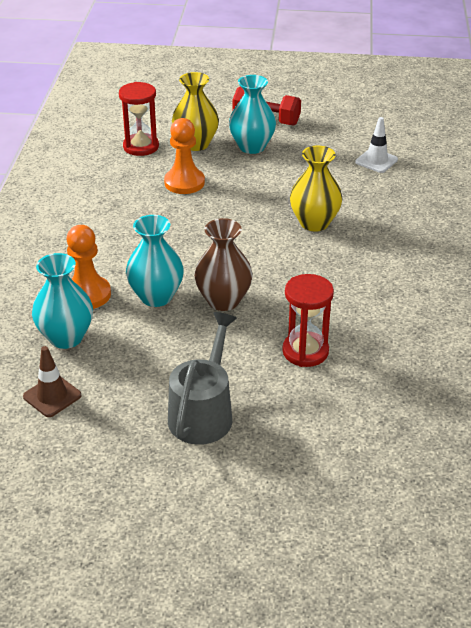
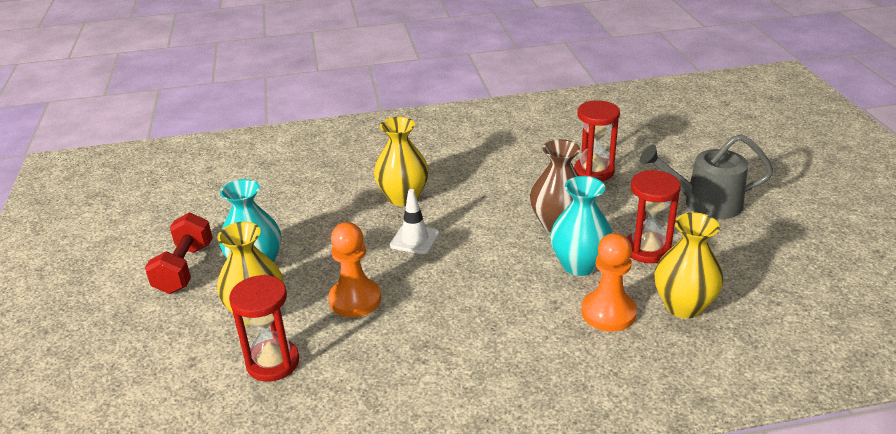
camera: 105 degrees left, 5 degrees down
brown traffic cone [23,346,82,417] -> none
turquoise vase [32,253,93,349] -> yellow vase [654,212,724,318]
white traffic cone [355,117,398,173] -> white traffic cone moved to [390,189,439,254]
none -> red hourglass [627,170,681,263]

